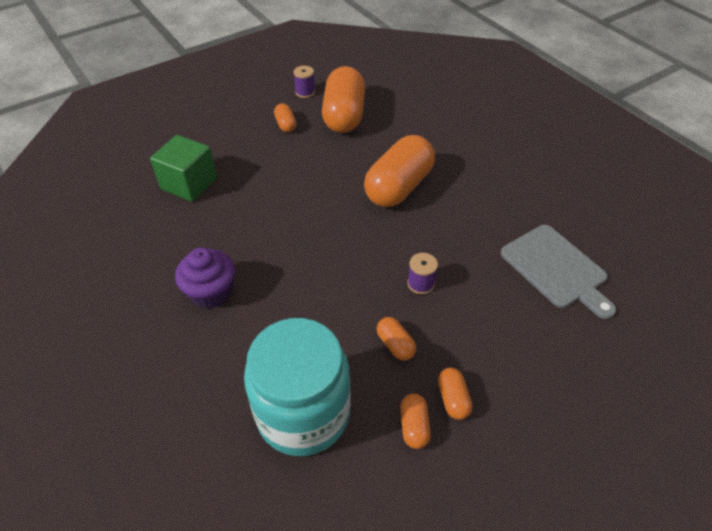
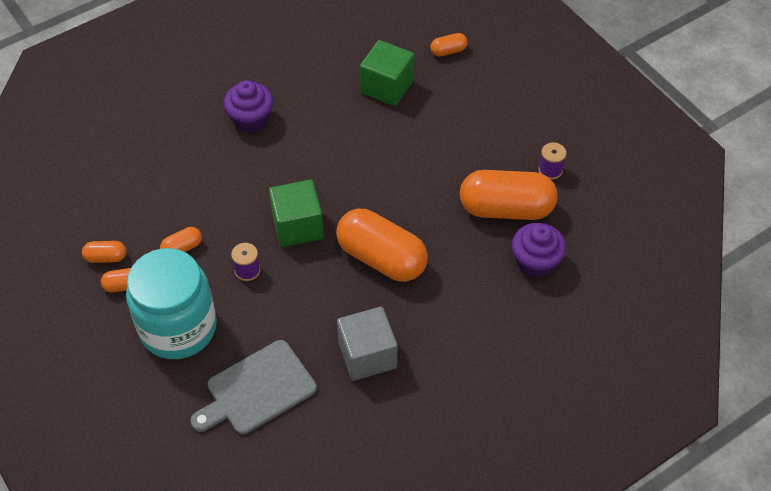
camera: 90 degrees right, 5 degrees up
turquoise jar [244,318,350,456] -> turquoise jar moved to [126,248,217,359]
orange capsule [274,103,297,132] -> orange capsule moved to [430,33,468,57]
none -> green cube [269,179,324,247]
none -> grey cube [337,307,397,381]
none -> purple cupcake [512,223,566,278]

